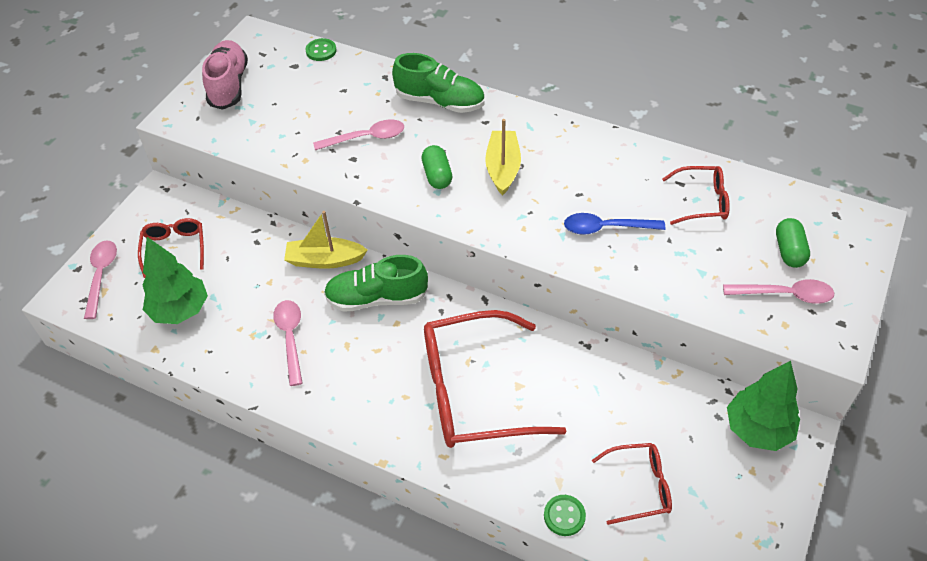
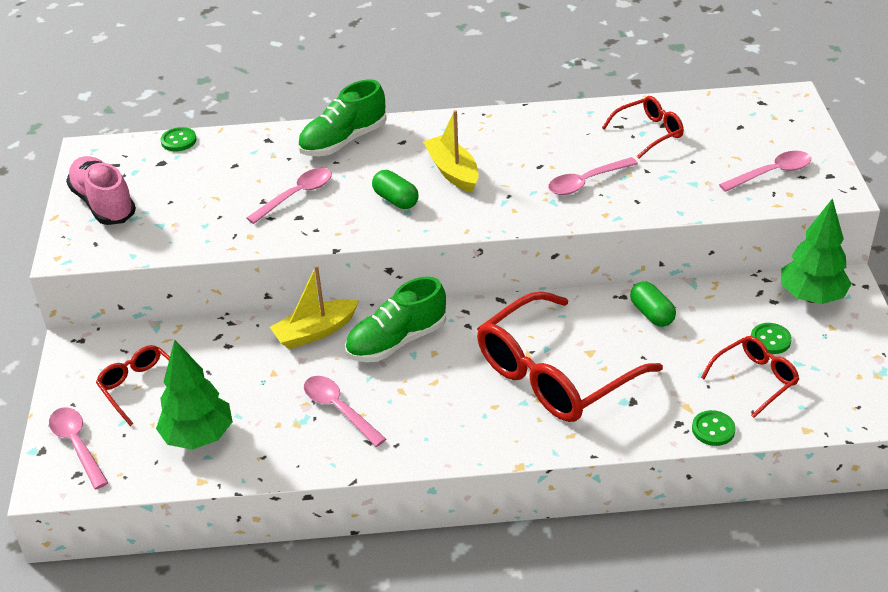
camera: 30 degrees left, 10 degrees down
green shoe [392,53,485,113] -> green shoe turned 150 degrees clockwise [298,79,387,156]
blue spoon [564,213,665,235] -> pink spoon [548,157,638,195]
green capsule [776,218,810,268] -> green capsule moved to [630,281,676,327]
none -> green button [751,323,792,354]

